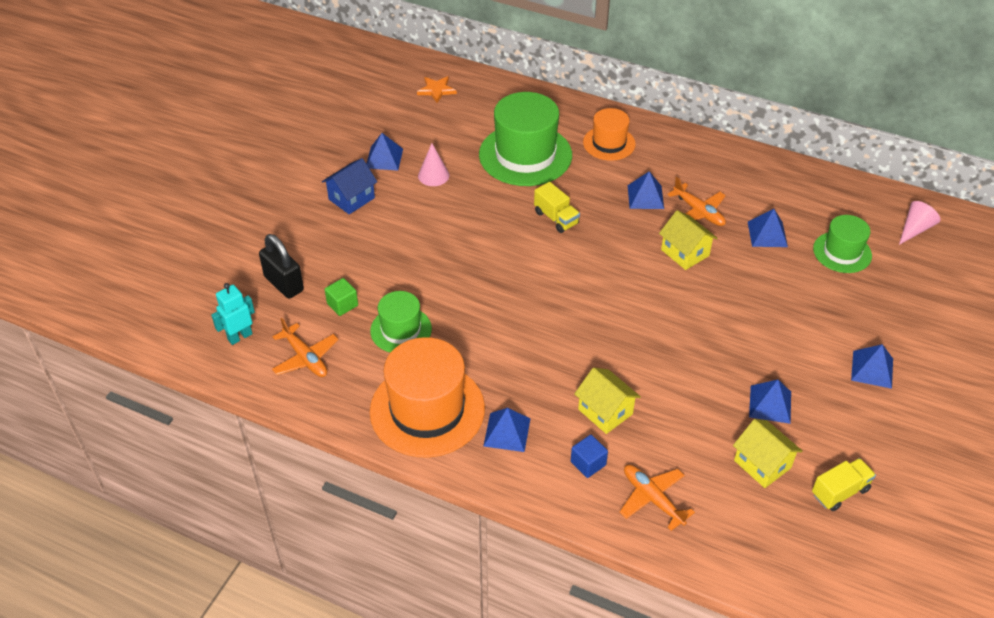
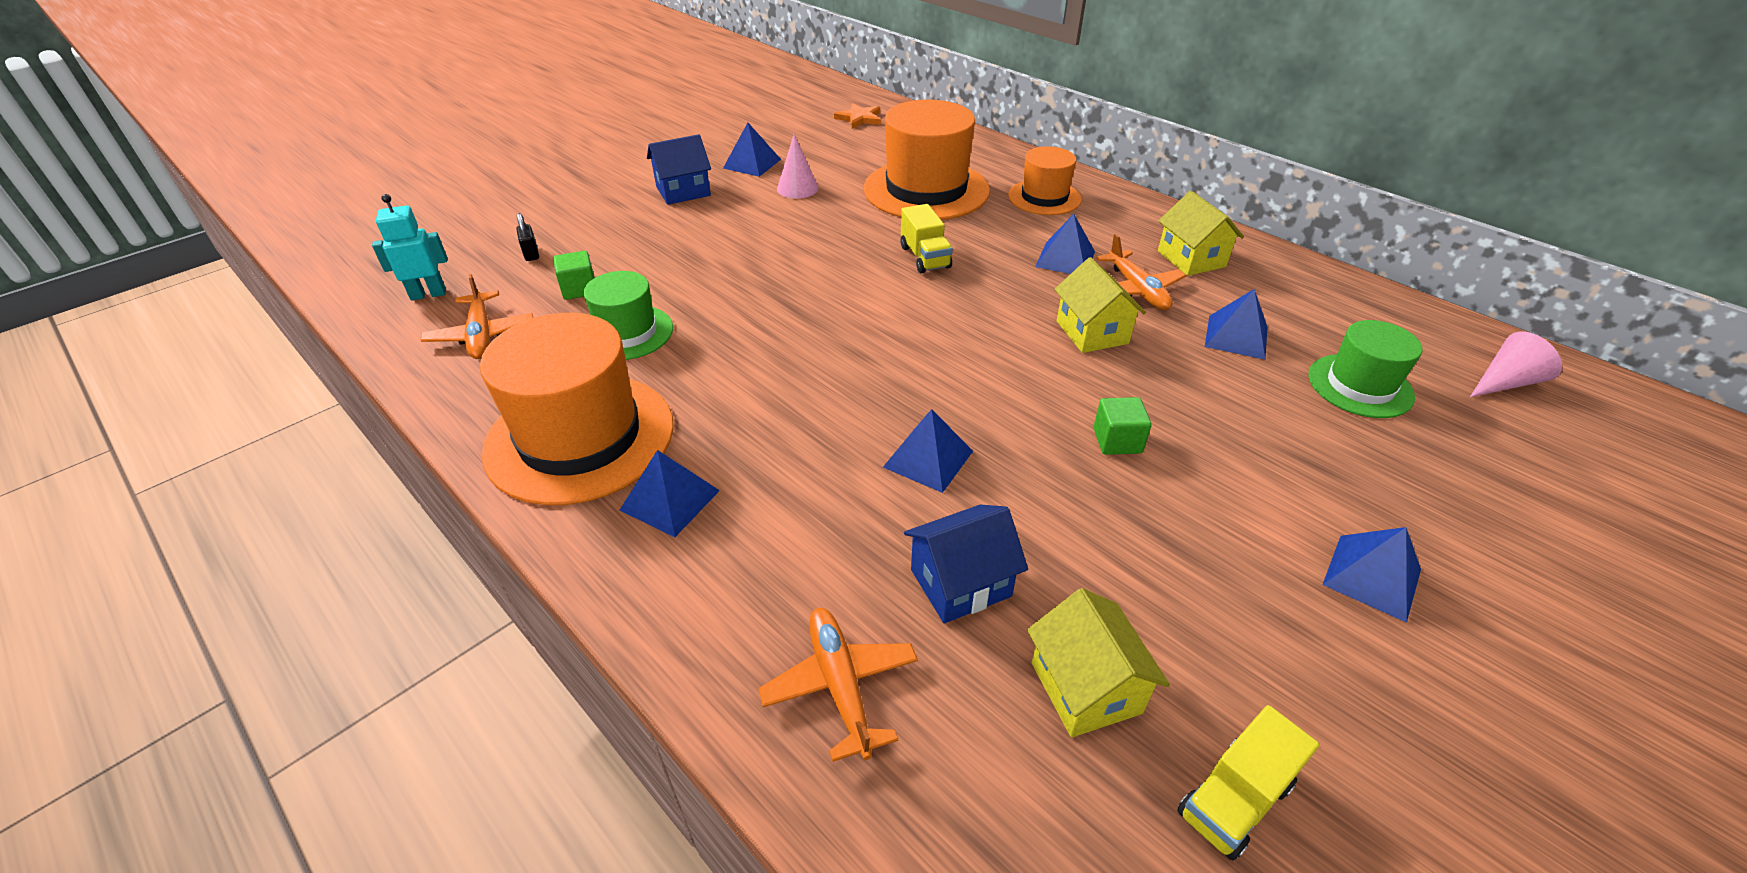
camera: 20 degrees right, 5 degrees down
black padlock [259,234,304,299] -> black padlock [516,213,539,261], size x0.49
green hat [479,92,572,186] -> orange hat [864,99,990,220]
blue cube [571,435,608,478] -> none
yellow house [574,368,641,434] -> yellow house moved to [1158,191,1244,276]
blue pyramid [749,380,791,424] -> blue pyramid moved to [883,409,973,493]
yellow truck [812,458,876,511] -> yellow truck turned 150 degrees clockwise [1177,705,1319,861]
none -> blue house [904,505,1028,623]
none -> green cube [1093,397,1152,455]

